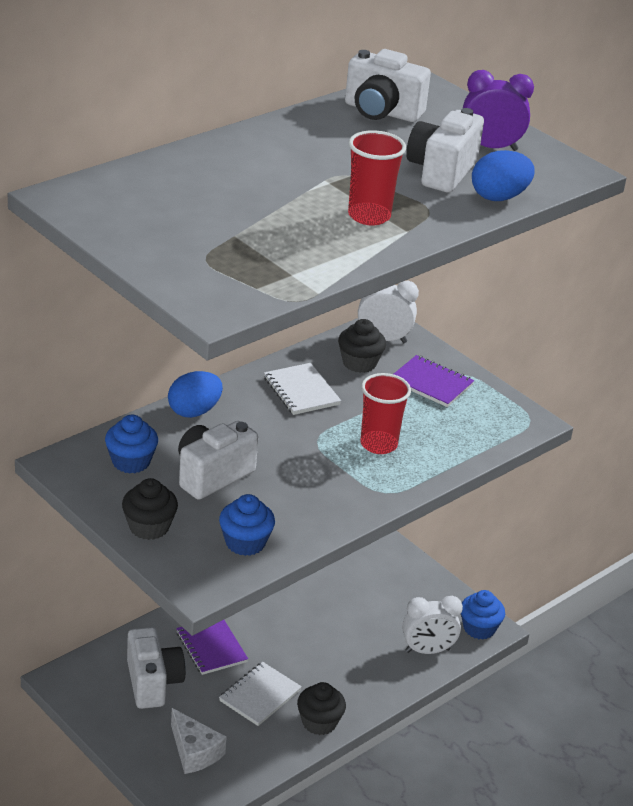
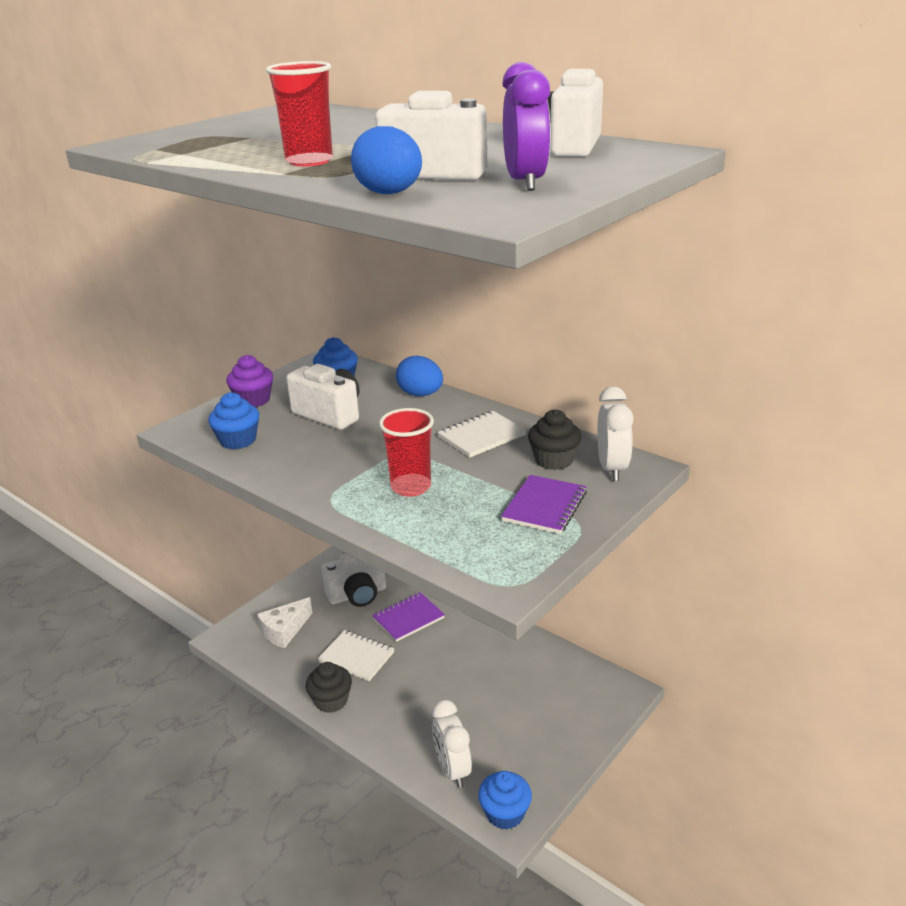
camera: 85 degrees right, 5 degrees down
black cupcake [122,478,178,540] -> purple cupcake [226,355,273,407]

